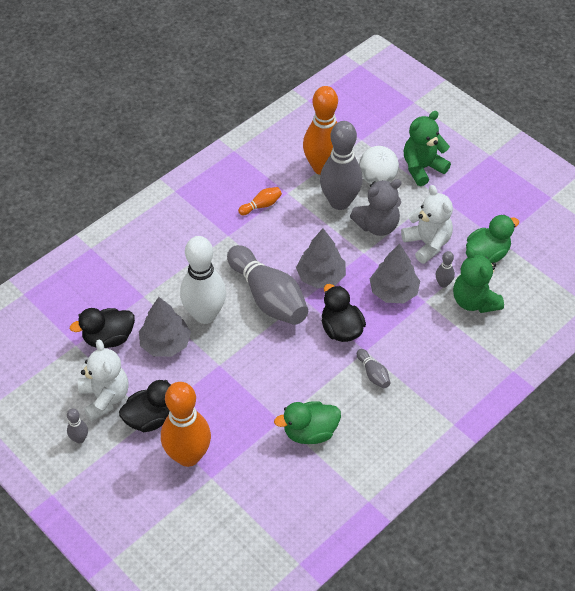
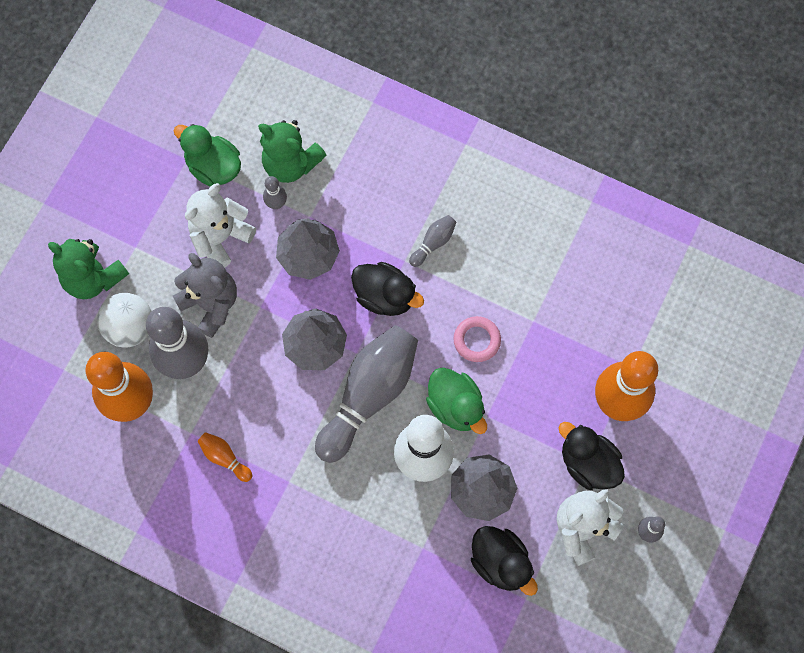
camera: 110 degrees left, 20 degrees up
green duck [274,401,341,444] -> green duck moved to [426,367,487,434]
black duck [322,284,366,342] -> black duck turned 105 degrees counterclockwise [351,262,424,316]
green teddy bear [453,247,504,313] -> green teddy bear turned 75 degrees clockwise [258,120,326,183]
none -> pink ring [453,316,501,362]

